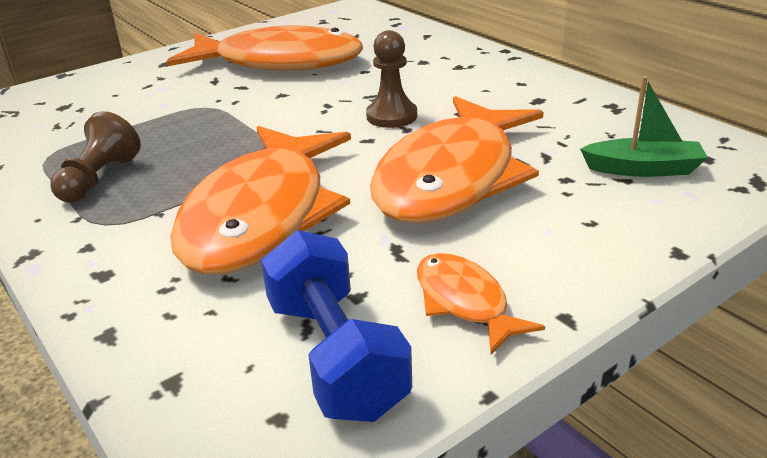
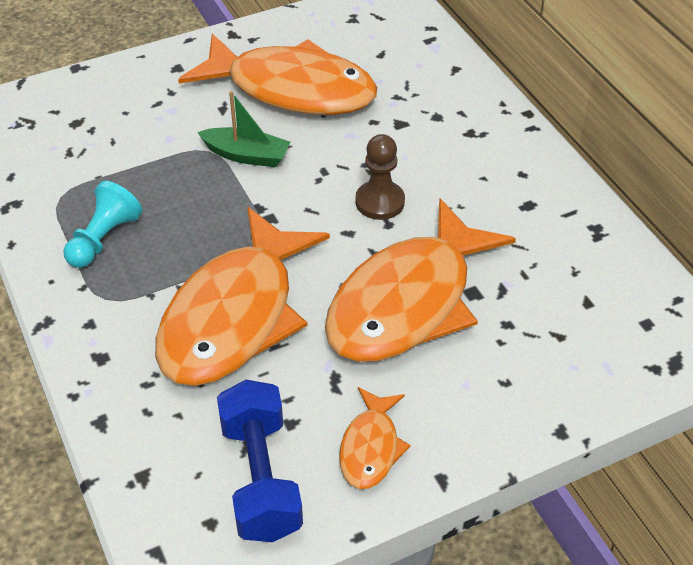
camera: 10 degrees right, 15 degrees up
brown pawn [50,111,141,202] -> turquoise pawn [63,181,142,268]
orange fish [417,253,545,355] -> orange fish turned 150 degrees counterclockwise [339,387,410,489]
green boat [580,76,708,177] -> green boat moved to [198,91,291,167]

